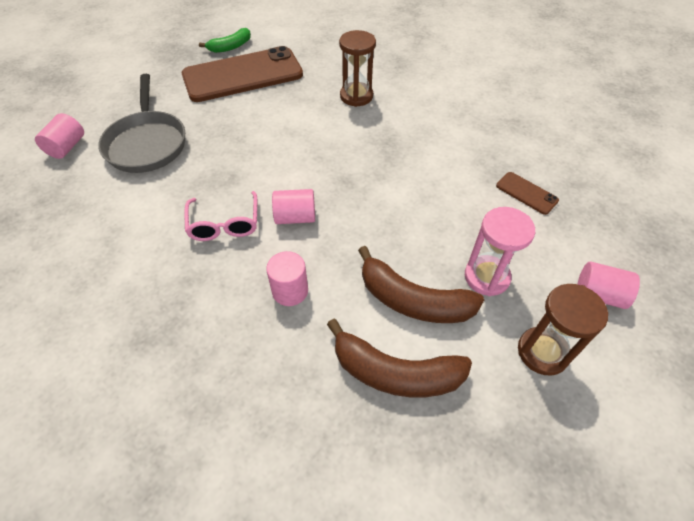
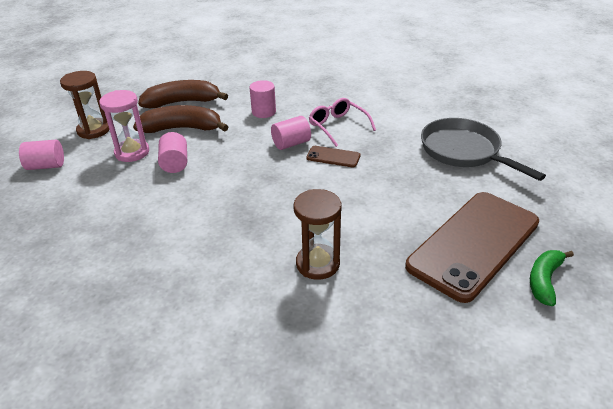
camera: 155 degrees right, 15 degrees down
pink cylinder [35,113,84,159] -> pink cylinder moved to [158,132,187,173]
brown phone [496,172,559,215] -> brown phone moved to [306,146,360,168]

